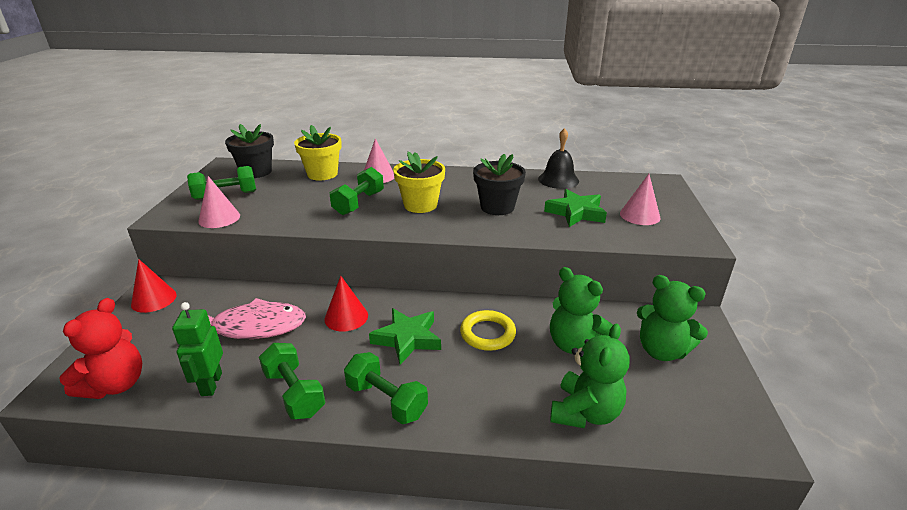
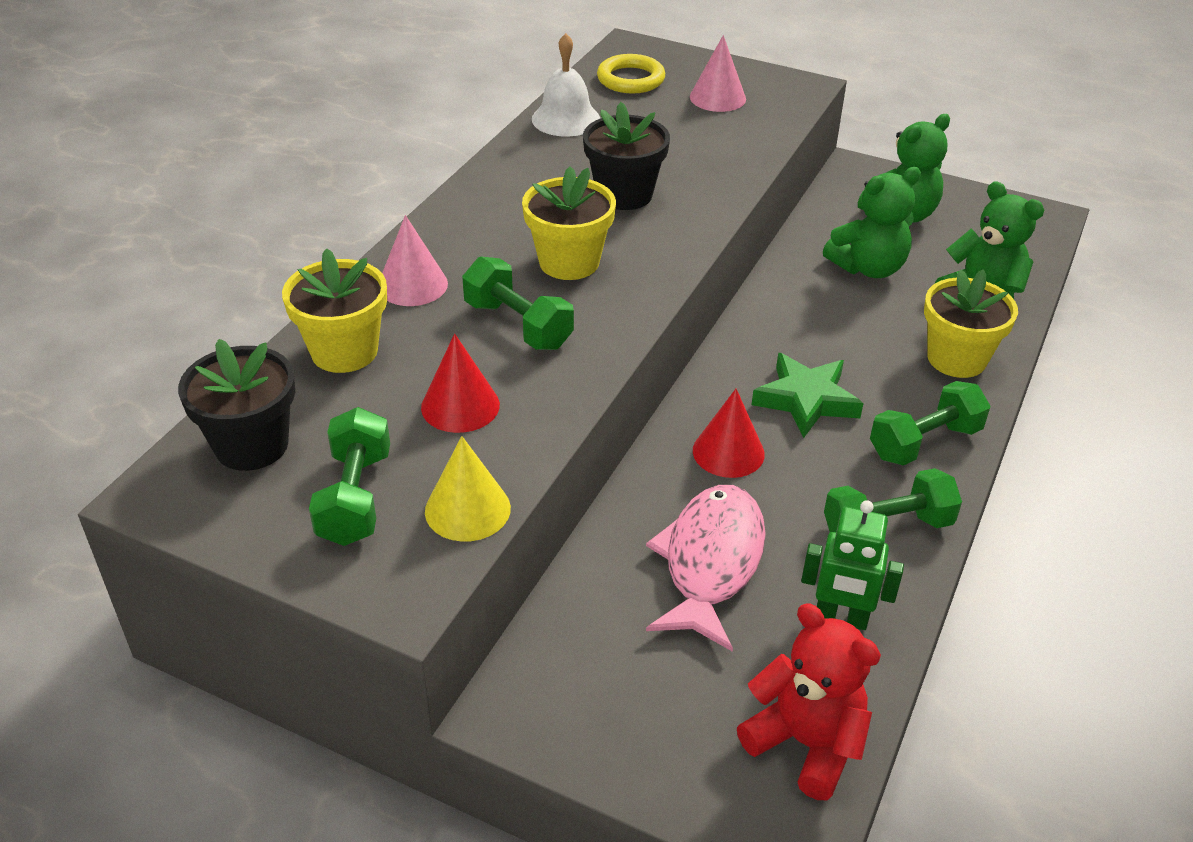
camera: 70 degrees left, 10 degrees up
red cone [131,259,177,313] -> red cone moved to [421,333,500,433]
pink cone [198,176,240,228] -> yellow cone [425,436,511,542]
yellow ring [460,310,516,351] -> yellow ring moved to [597,54,665,94]
black bell [538,128,579,189] -> white bell [532,33,600,137]
green star [544,189,607,227] -> none
none -> yellow flower pot [924,269,1018,378]

